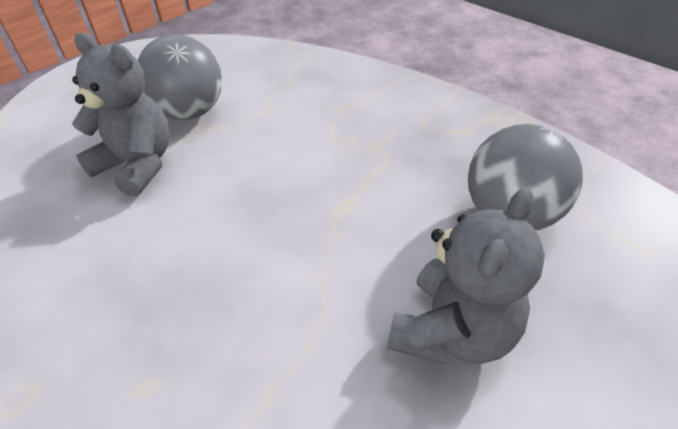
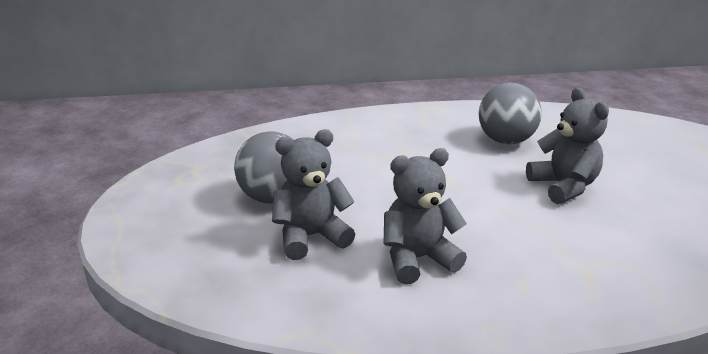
camera: 55 degrees left, 15 degrees down
none -> grey teddy bear [384,148,467,284]

